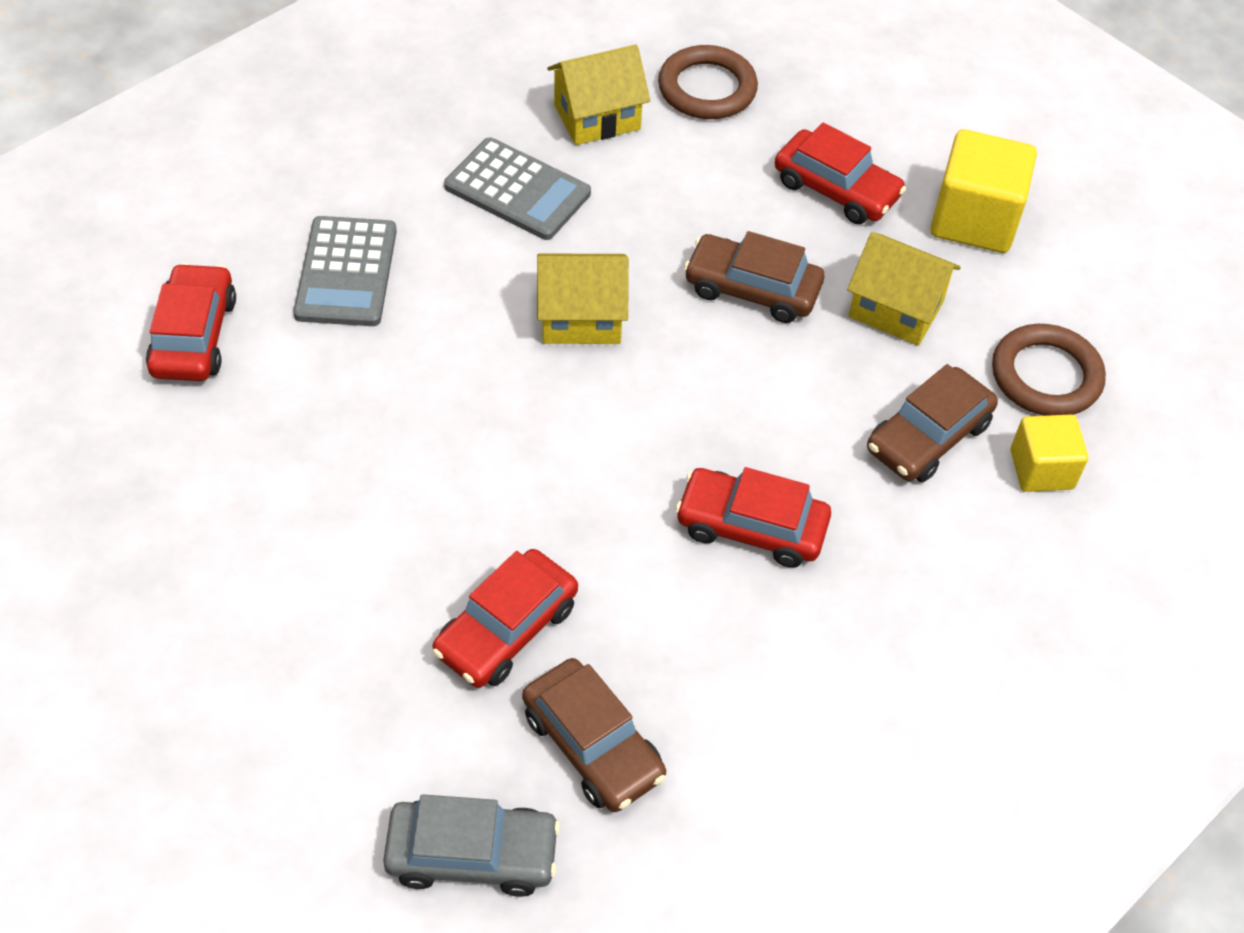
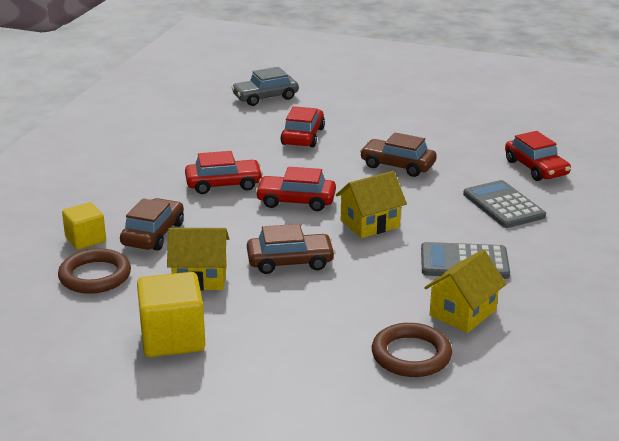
camera: 155 degrees right, 25 degrees down
brown car [522,658,666,812] -> brown car moved to [360,133,437,177]
red car [775,123,906,224] -> red car moved to [255,167,336,211]

